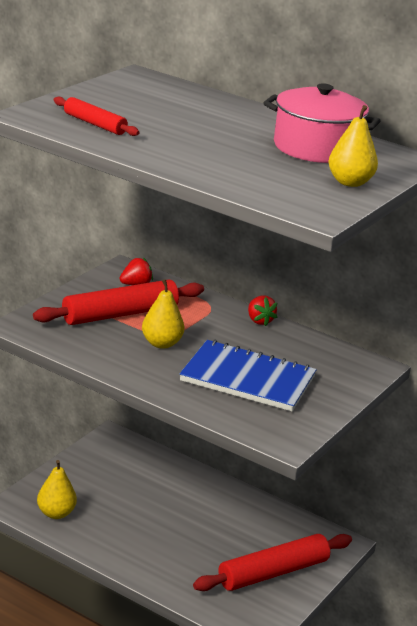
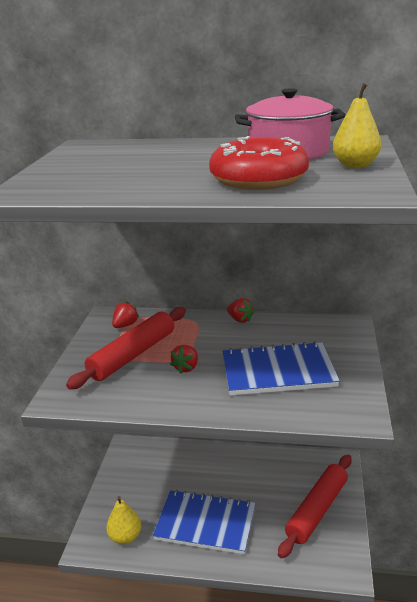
camera: 20 degrees left, 0 degrees up
red rolling pin [54,97,139,136] -> none
yellow pear [142,279,185,349] -> red strawberry [170,345,198,374]
none -> blue notebook [153,490,256,555]
none -> red donut [209,136,309,190]

